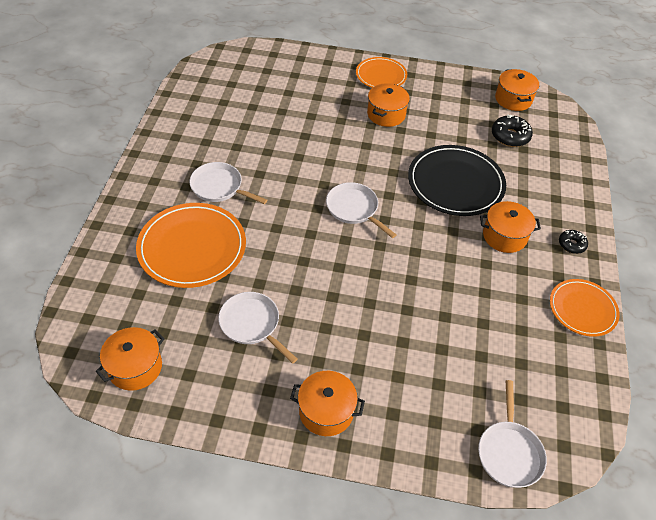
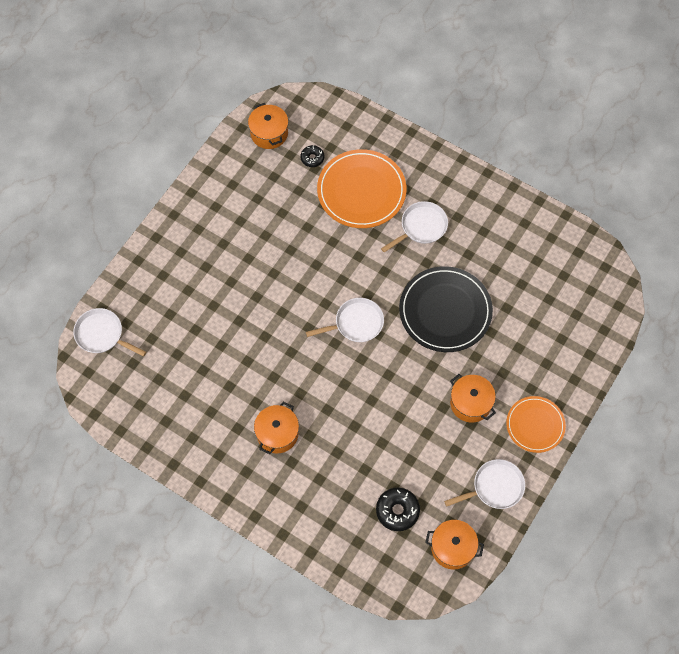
camera: 115 degrees right, 15 degrees up
white pan [218,292,298,364] -> white pan moved to [444,459,525,509]
orange pot [290,371,365,436] -> none
black plate [408,145,506,216] -> black plate moved to [399,266,493,352]
orange plate [550,279,620,337] -> none
black donut [559,230,588,254] -> black donut moved to [300,145,325,167]

